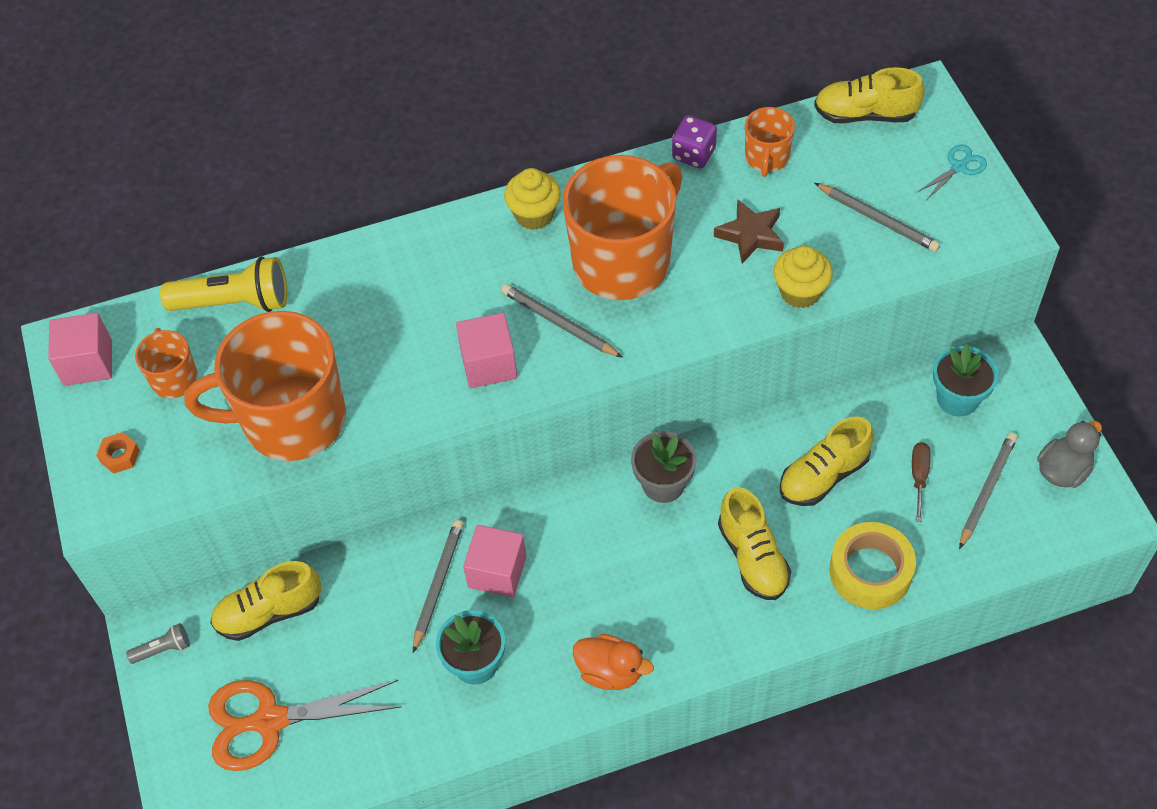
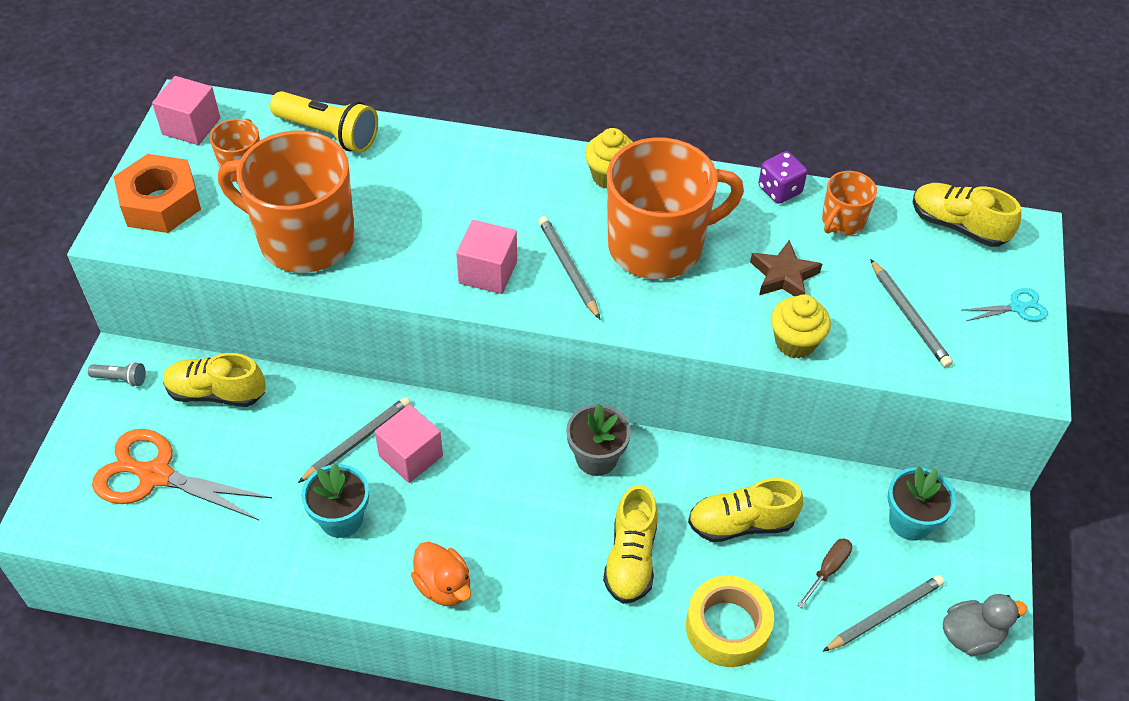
camera: 25 degrees right, 5 degrees down
orange nut [96,432,140,474] -> orange nut [114,154,201,233], size x2.33

